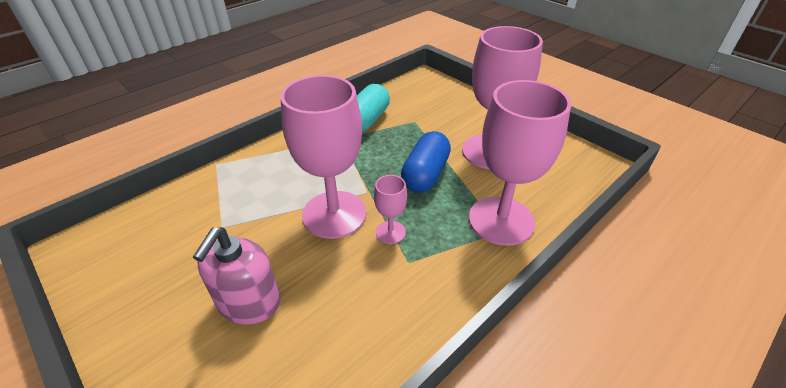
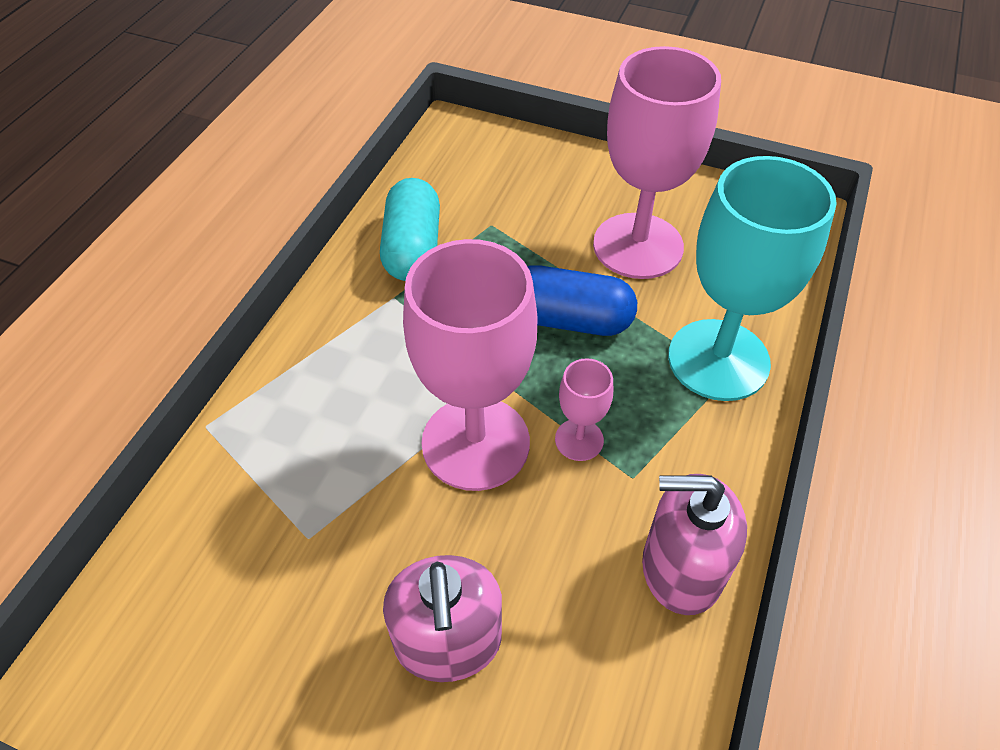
camera: 25 degrees left, 10 degrees up
blue capsule [401,131,451,193] -> blue capsule turned 75 degrees counterclockwise [527,265,637,336]
pink goblet [469,80,571,246] -> turquoise goblet [668,156,837,401]
none -> pink soap dispenser [642,474,747,615]

